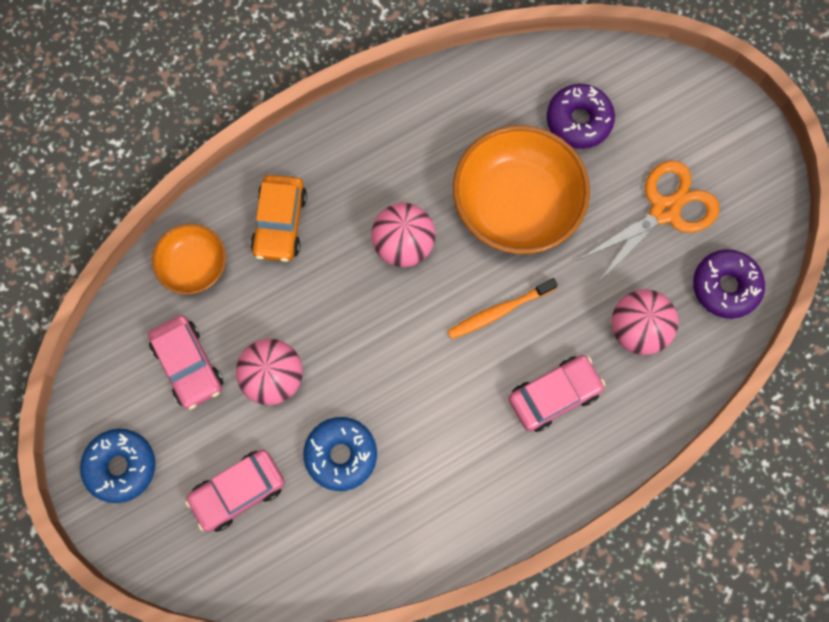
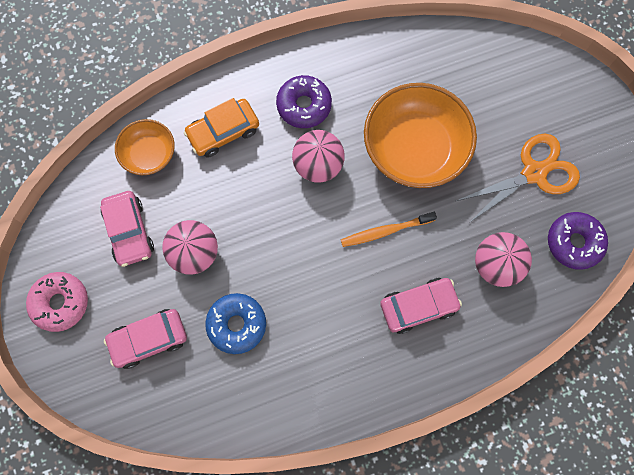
camera: 10 degrees right, 0 degrees up
blue donut [80,429,155,503] -> pink donut [26,272,88,332]
orange car [250,175,307,262] -> orange car turned 45 degrees clockwise [184,98,259,158]
purple donut [547,84,615,149] -> purple donut moved to [276,75,332,128]

